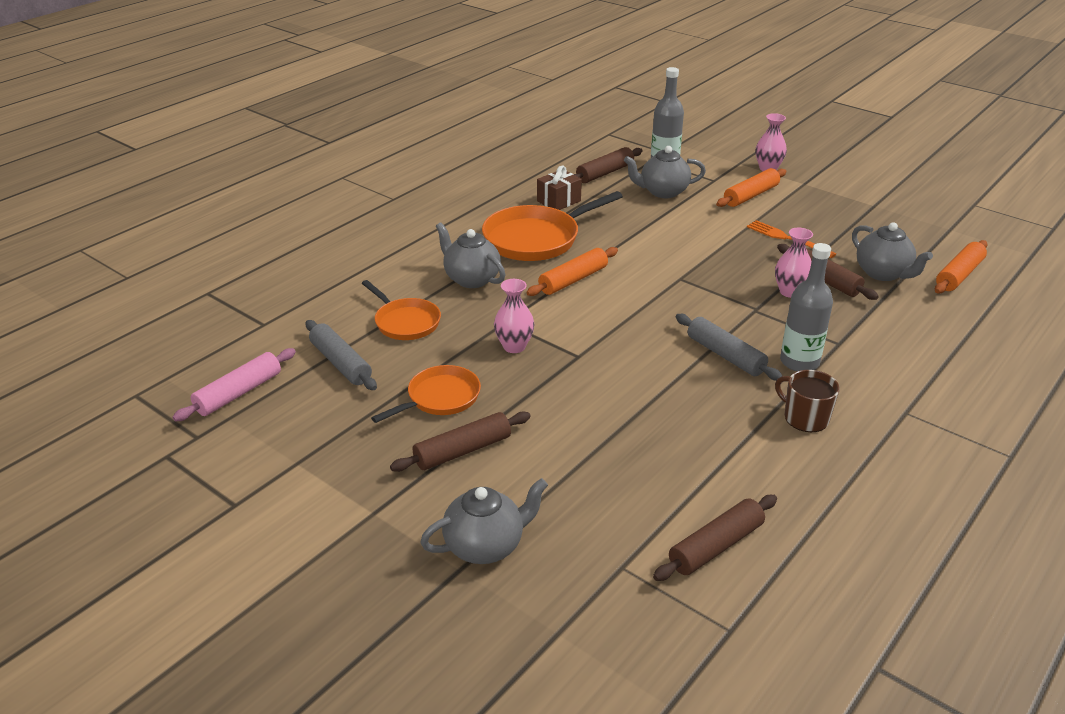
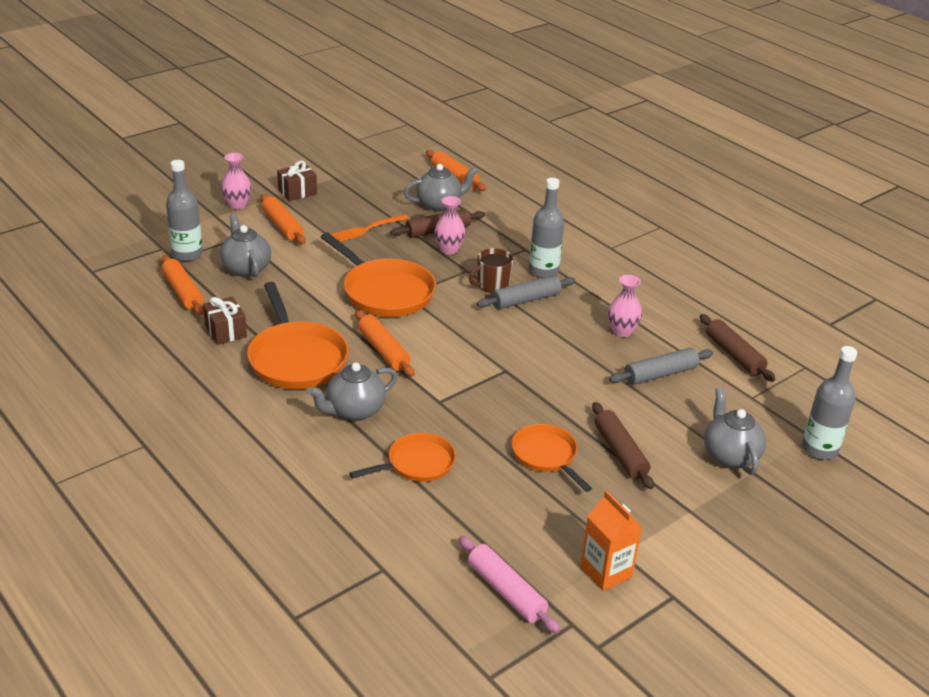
camera: 80 degrees left, 0 degrees up
grey rolling pin [306,320,377,390] -> grey rolling pin moved to [609,348,713,385]
pink vase [494,279,534,353] -> pink vase moved to [608,275,642,337]
brown rolling pin [574,147,643,183] -> orange rolling pin [162,255,204,315]
grey teapot [624,146,706,198] -> grey teapot turned 150 degrees clockwise [220,214,271,277]
brown mug [775,370,840,432] -> brown mug moved to [469,248,514,293]
none -> brown gift [277,161,317,201]
none -> orange pan [321,232,436,317]
none -> orange carton [580,491,642,591]
none -> grey bottle [802,346,857,460]

